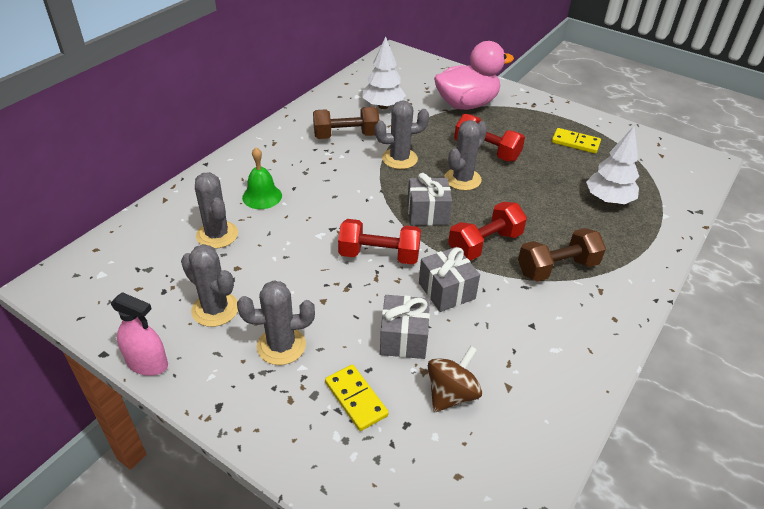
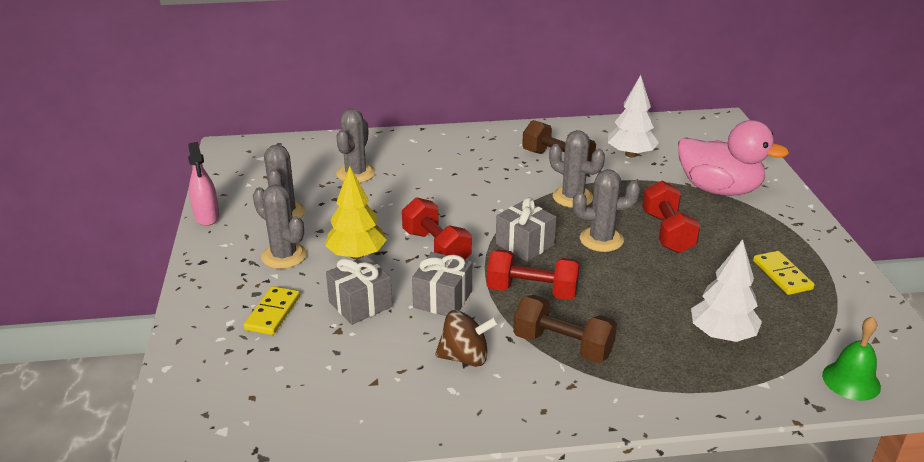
camera: 50 degrees right, 10 degrees down
green bell [242,147,282,209] -> green bell moved to [822,316,881,401]
brown spinning top [428,346,482,412] -> brown spinning top moved to [435,310,499,367]
none -> yellow tree [325,166,387,259]

